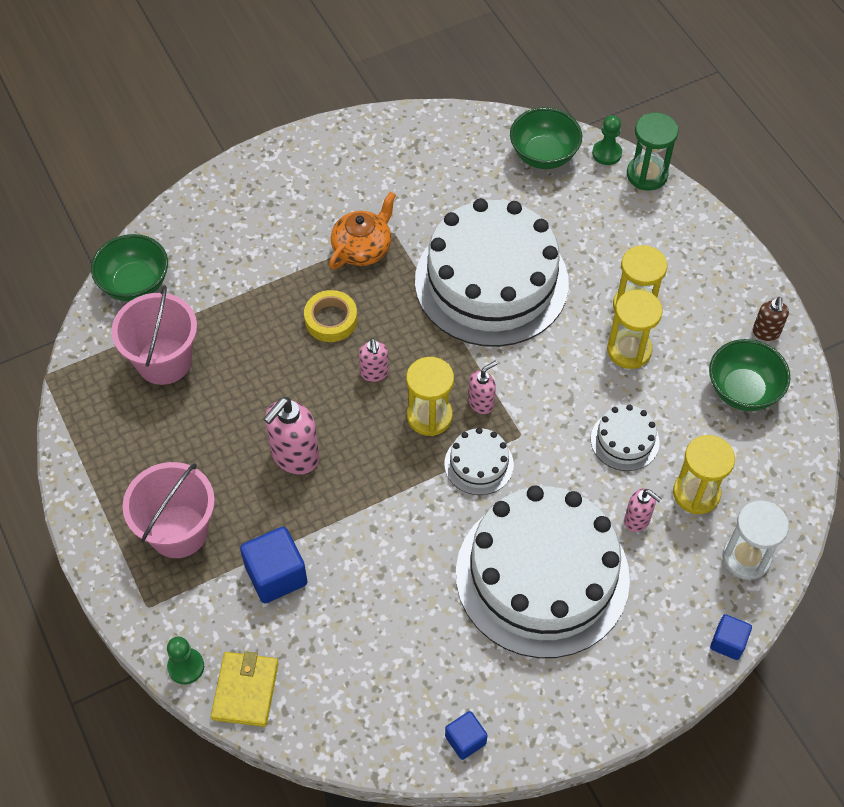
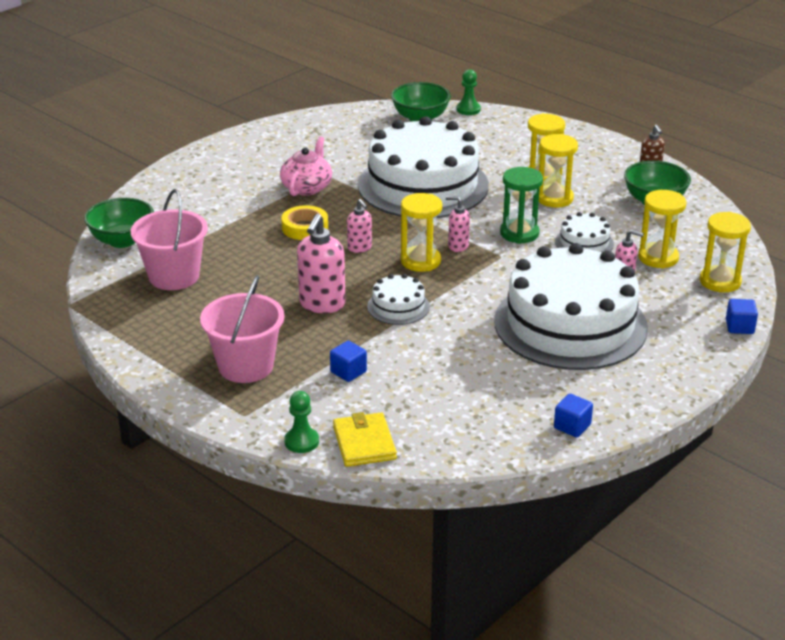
camera: 20 degrees left, 25 degrees down
blue cube [240,527,308,603] -> blue cube [330,341,367,382], size x0.59
orange teapot [329,191,396,269] -> pink teapot [280,137,332,196]
white cake [445,428,514,495] -> white cake moved to [367,274,430,325]
pink soap dispenser [468,360,498,414] -> pink soap dispenser turned 105 degrees counterclockwise [446,196,470,252]
green hourglass [627,112,678,191] -> green hourglass moved to [500,167,543,244]
white hourglass [722,500,789,580] -> yellow hourglass [700,212,751,293]

